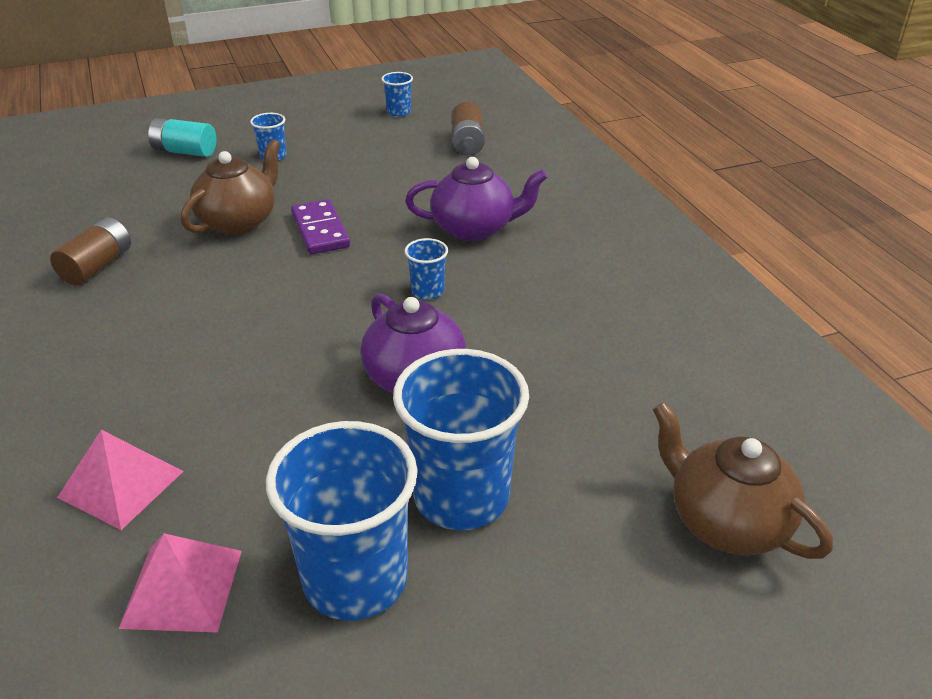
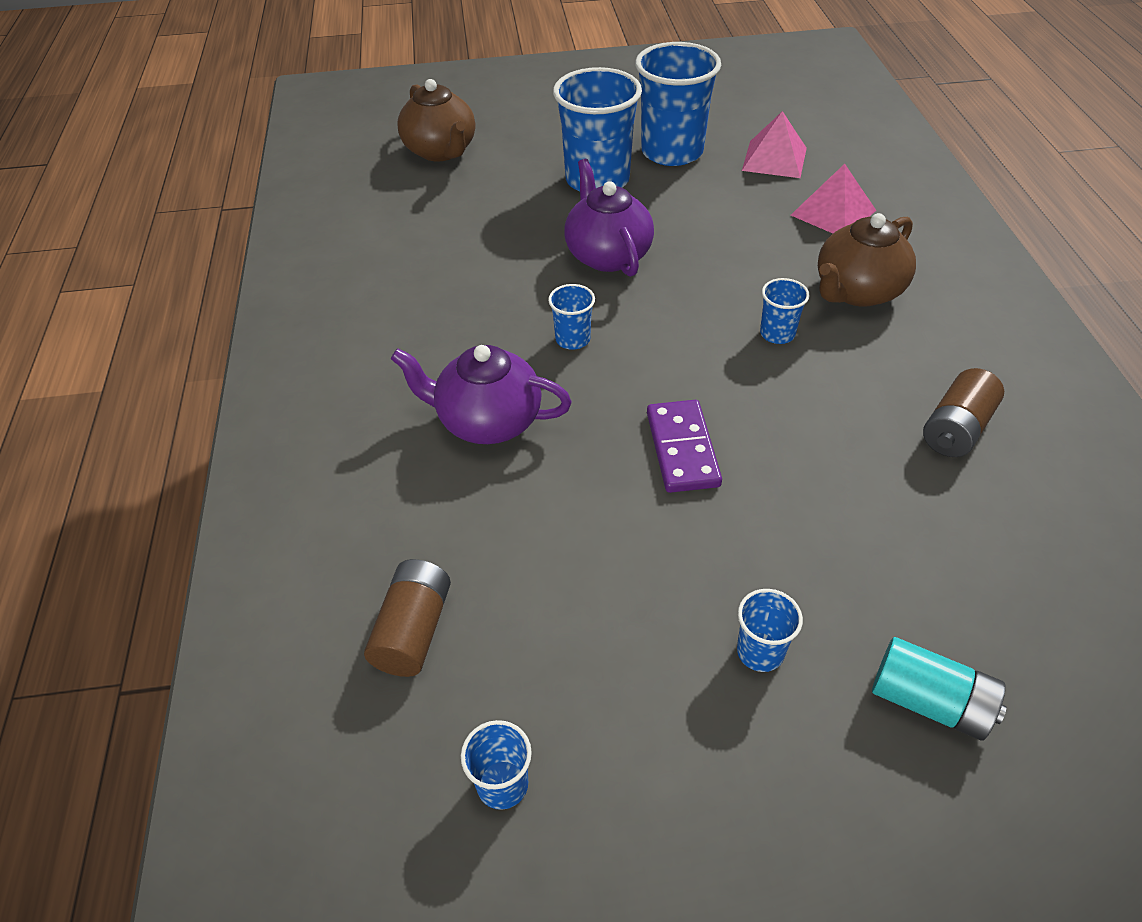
camera: 165 degrees left, 10 degrees up
brown teapot [181,139,281,235] -> brown teapot moved to [818,213,916,307]
none -> blue cup [760,278,809,344]

